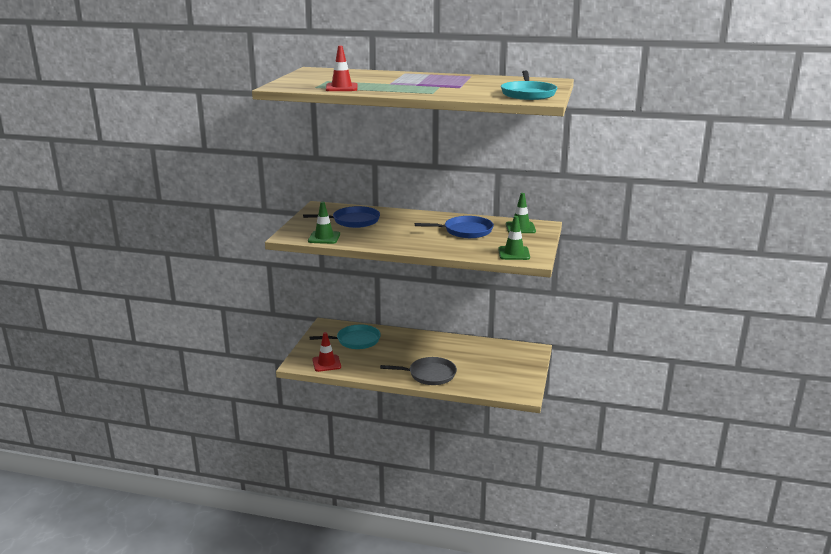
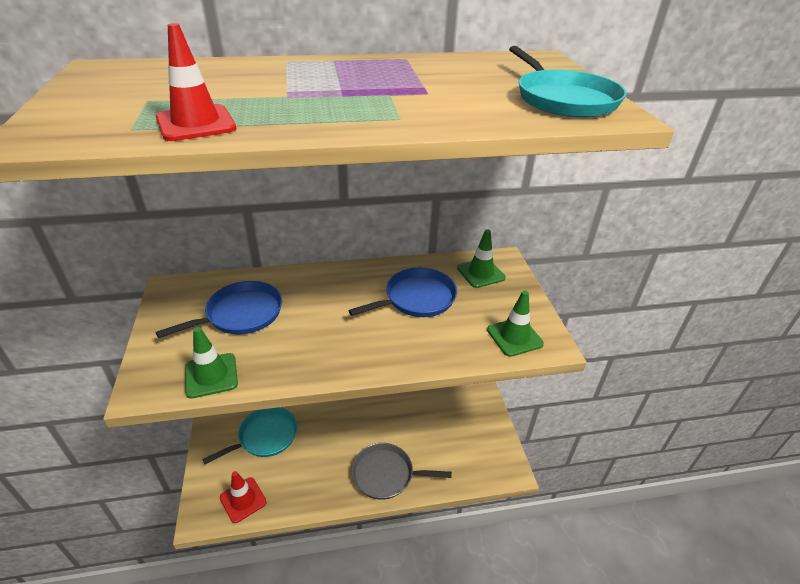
camera: 25 degrees left, 15 degrees up
grey pan [380,357,457,385] -> grey pan turned 150 degrees counterclockwise [351,443,452,500]

